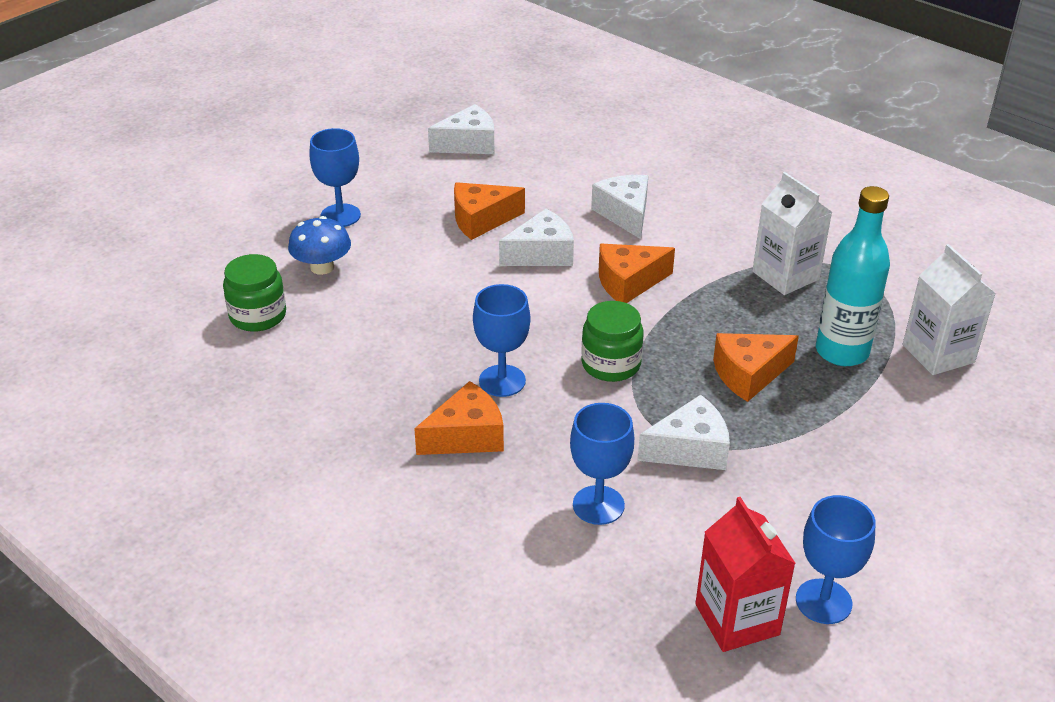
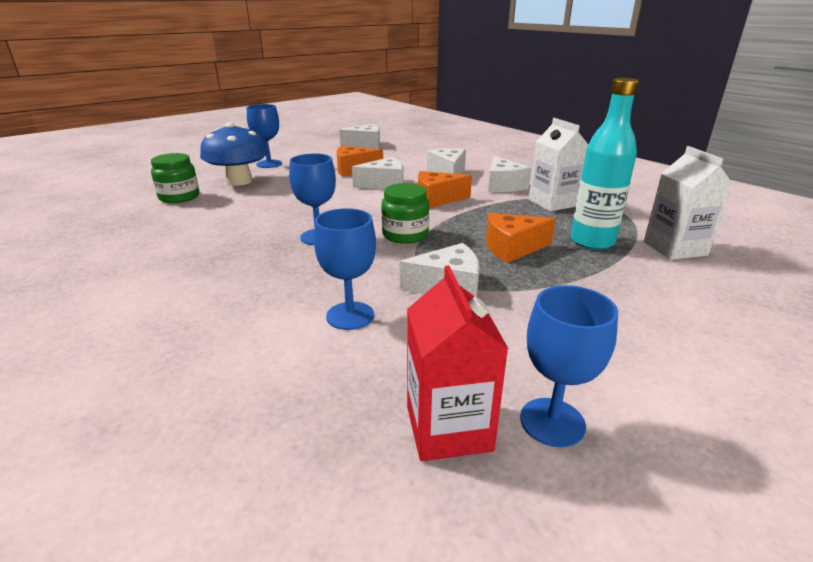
camera: 10 degrees right, 10 degrees down
blue mushroom [288,216,351,275] -> blue mushroom [200,122,268,186], size x1.56
orange cheese [414,381,504,455] -> none
none -> white cheese [488,156,531,192]

